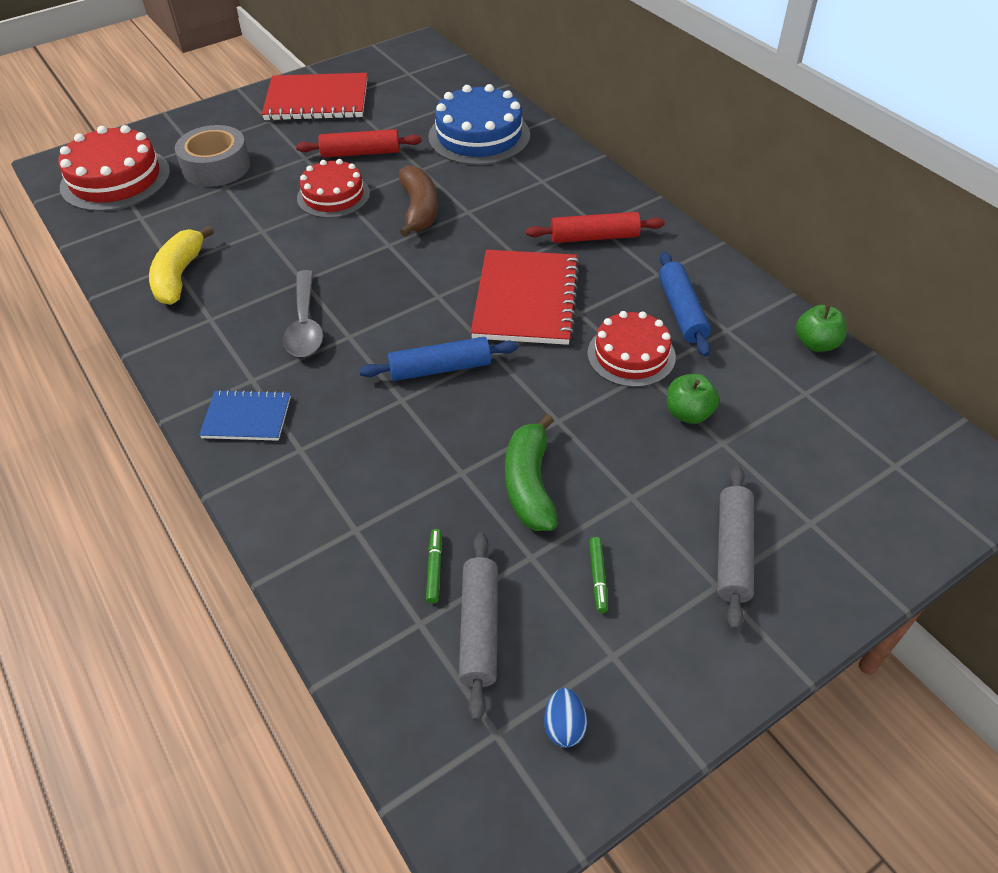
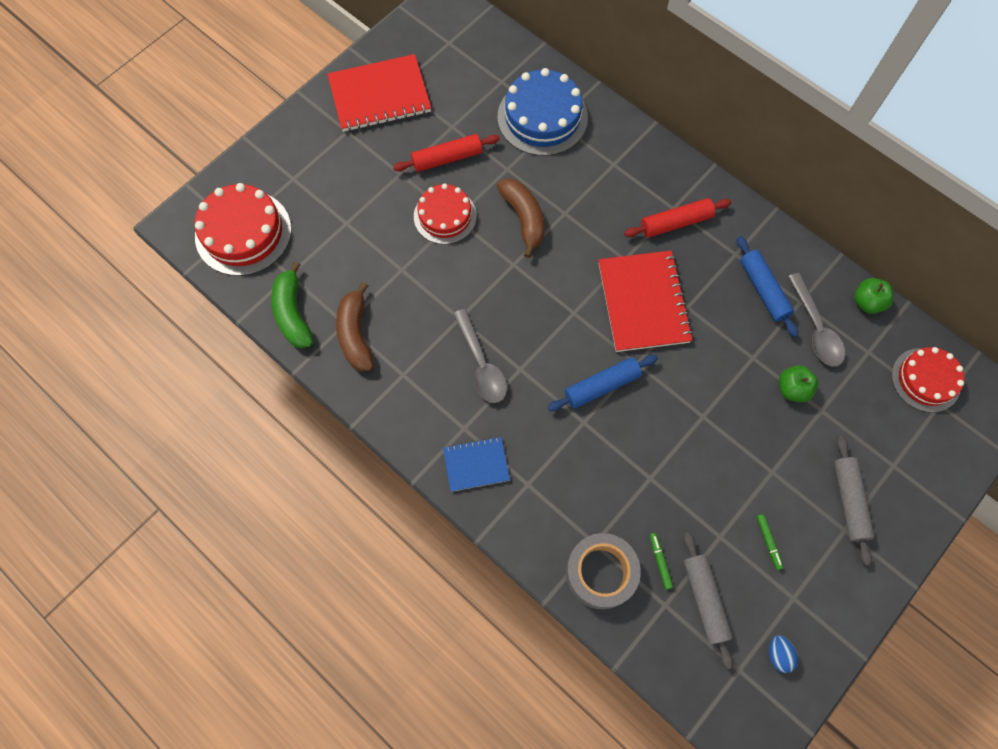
camera: 15 degrees left, 20 degrees up
yellow banana [149,226,214,305] -> brown banana [336,282,374,371]
grey tape [175,125,250,187] -> grey tape moved to [566,533,641,610]
green banana [505,414,557,531] -> green banana moved to [272,262,314,348]
red cake [587,311,676,387] -> red cake moved to [892,347,964,413]
none -> grey spoon [788,273,845,367]

